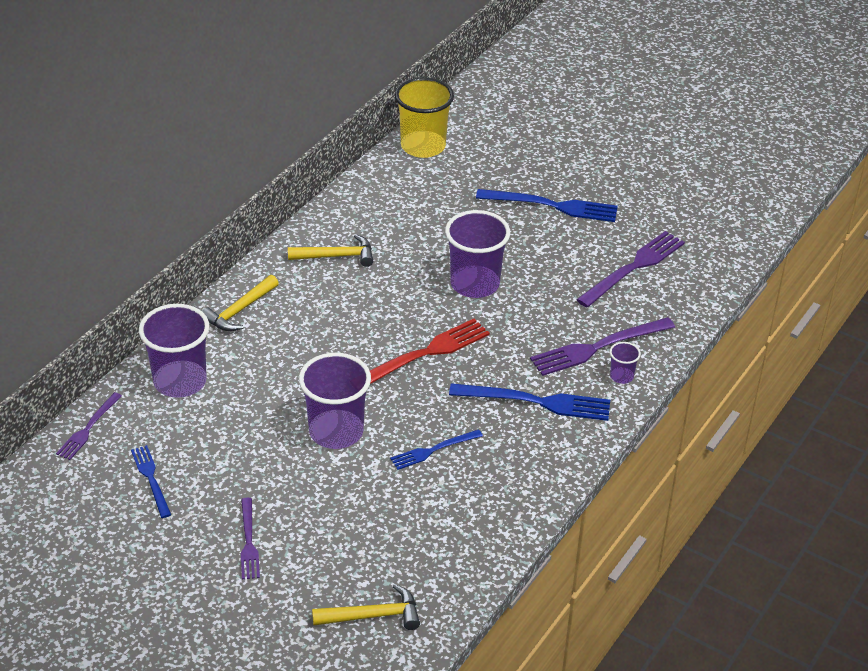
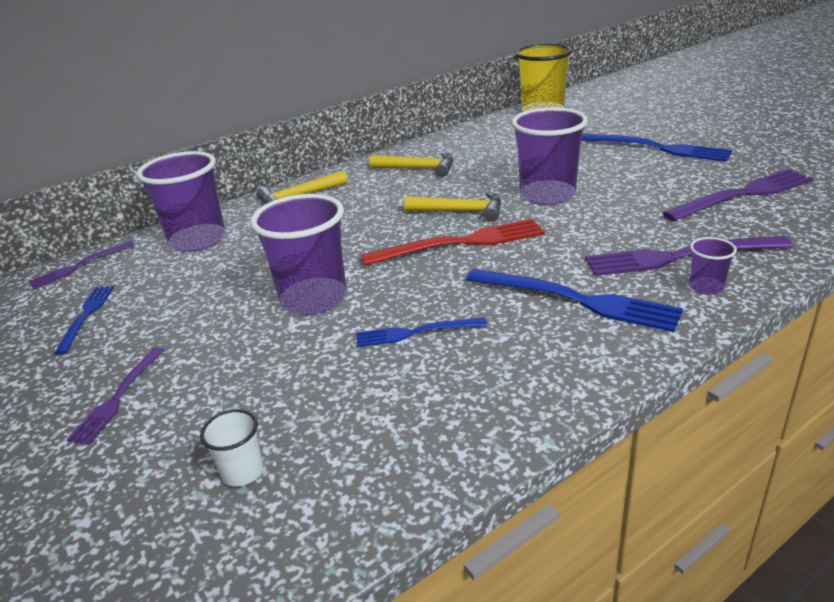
camera: 25 degrees right, 10 degrees down
yellow hammer [312,584,420,630] -> yellow hammer moved to [404,192,501,221]
none -> white cup [200,409,263,487]

